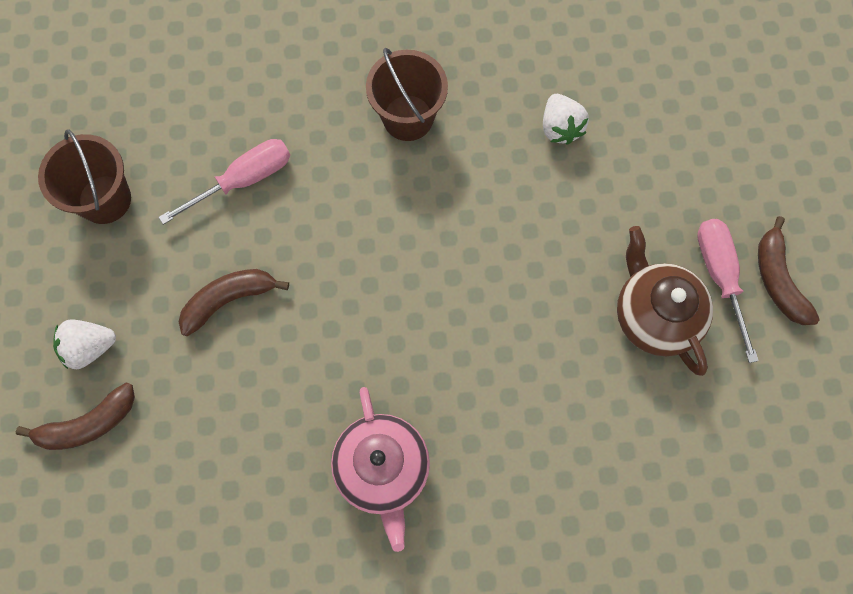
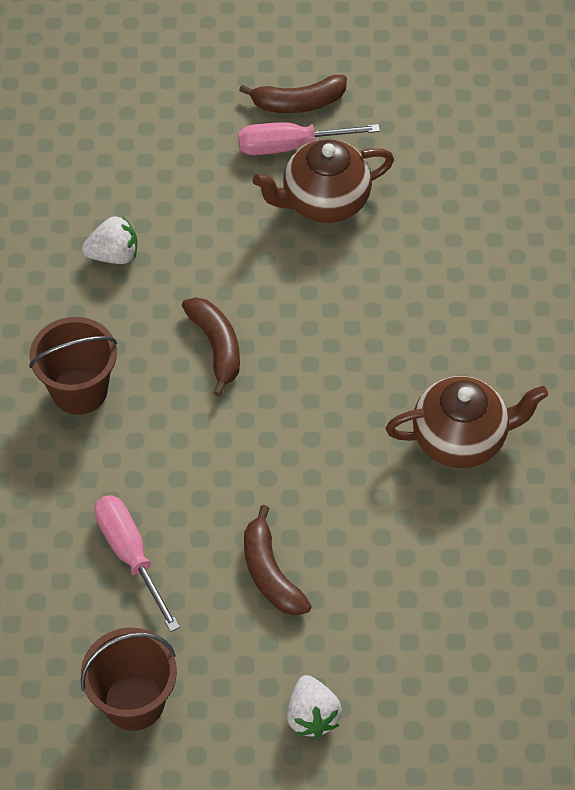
camera: 85 degrees left, 15 degrees down
brown banana [16,382,135,450] -> brown banana moved to [182,297,240,397]
pink teapot [331,387,430,552] -> brown teapot [386,376,548,468]

